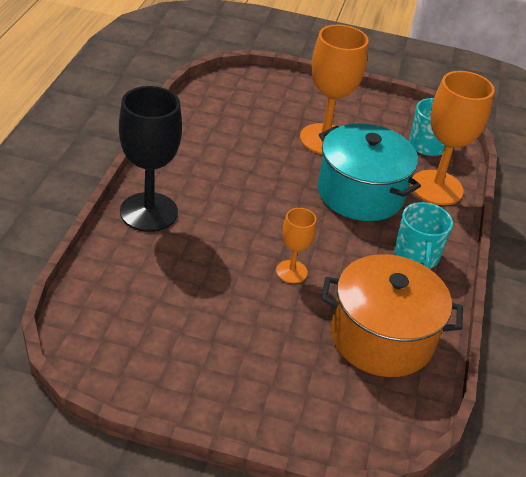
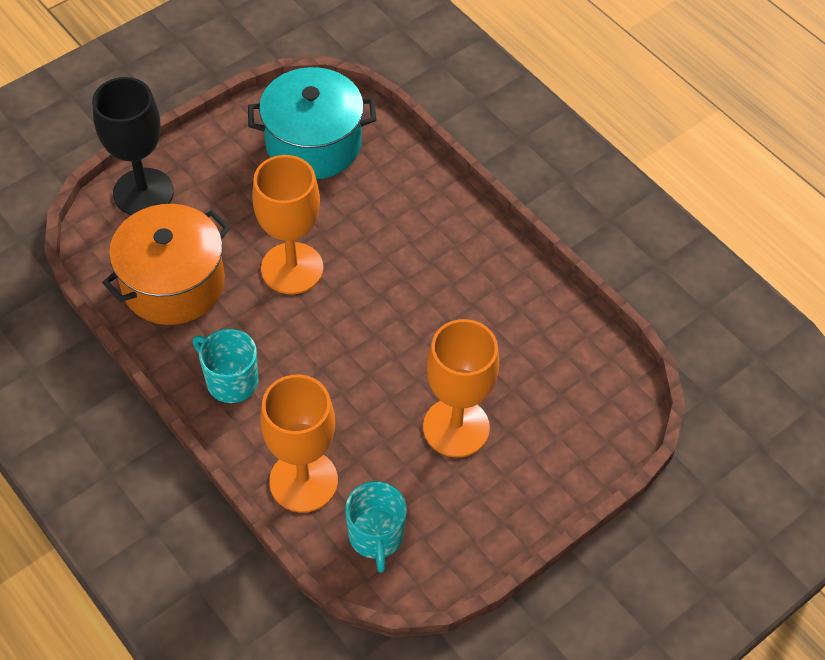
camera: 130 degrees right, 15 degrees up
black goblet [119,86,182,232] -> black goblet moved to [92,77,174,215]
orange goblet [276,208,316,283] -> orange goblet [252,155,323,294], size x1.90
turquoise pot [317,123,421,221] -> turquoise pot moved to [248,67,376,179]

